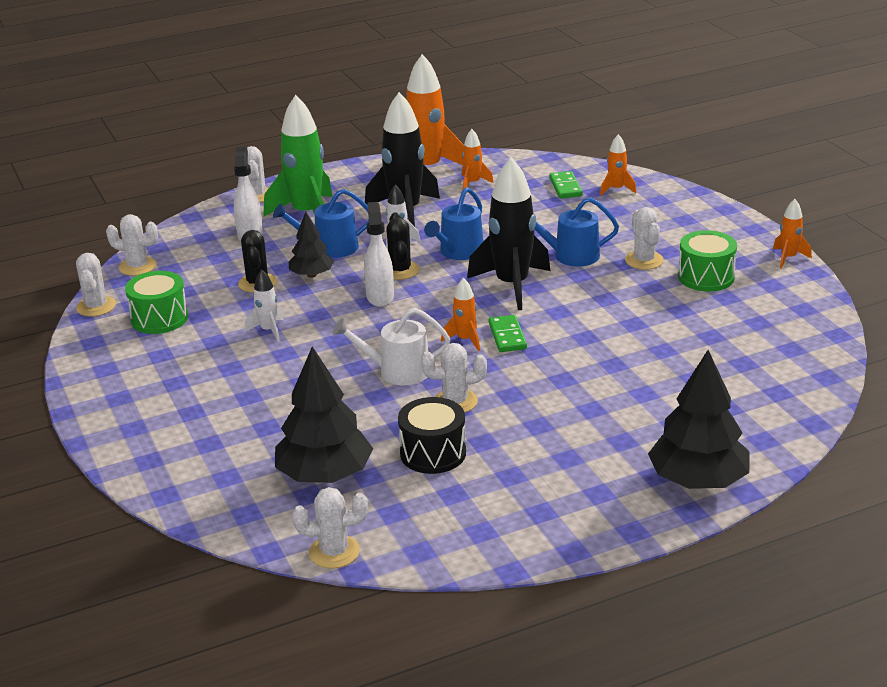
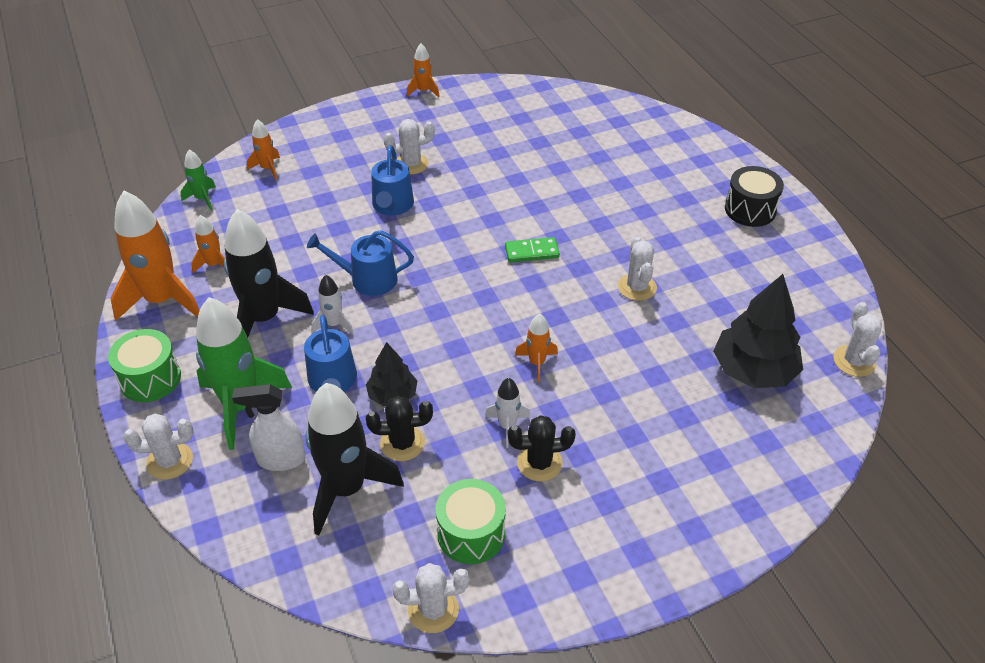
camera: 90 degrees left, 15 degrees up
white cactus [106,214,158,276] -> none
white watering can [333,308,450,385] -> none
white spray bottle [364,202,394,307] -> none
black cactus [386,212,419,280] -> black cactus moved to [508,415,576,481]
black drum [398,397,466,474] -> black drum moved to [725,166,784,227]
blue watering can [424,188,483,260] -> blue watering can turned 150 degrees clockwise [307,230,414,296]
orange rocket [441,278,480,351] -> orange rocket moved to [515,314,558,382]
black rocket [467,157,550,310] -> black rocket moved to [306,383,404,535]
green domino [549,171,583,198] -> none
black tree [648,350,750,489] -> none
green drum [678,230,737,292] -> green drum moved to [108,329,181,402]
none -> green rocket [181,150,216,211]

